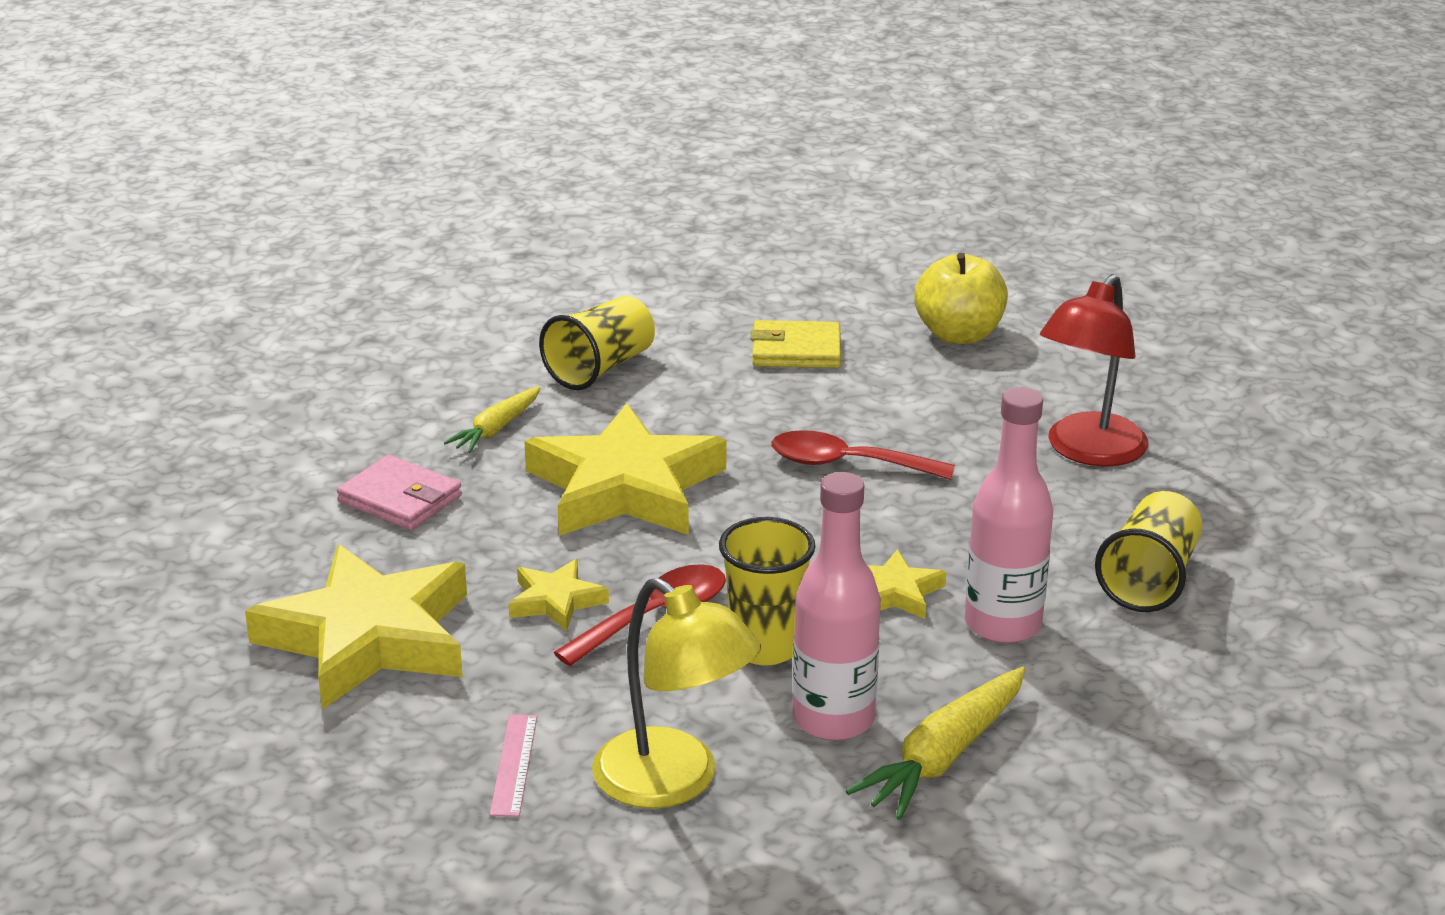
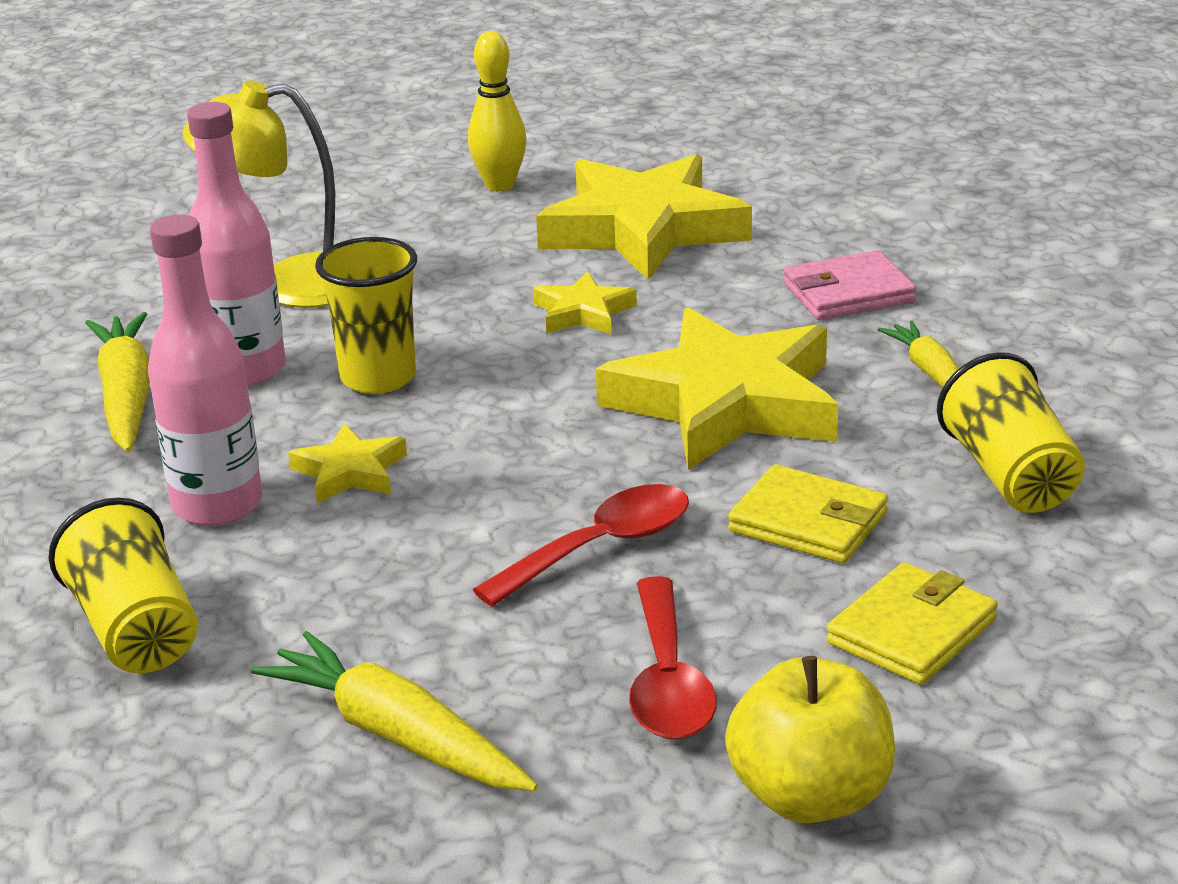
camera: 130 degrees right, 0 degrees up
pink ruler [489,714,537,817] -> none
red spoon [553,564,726,666] -> red spoon moved to [629,576,717,740]
red lamp [1040,274,1148,467] -> yellow carrot [251,631,538,791]
none -> yellow bowling pin [468,32,526,191]
none -> yellow wallet [728,464,888,563]

